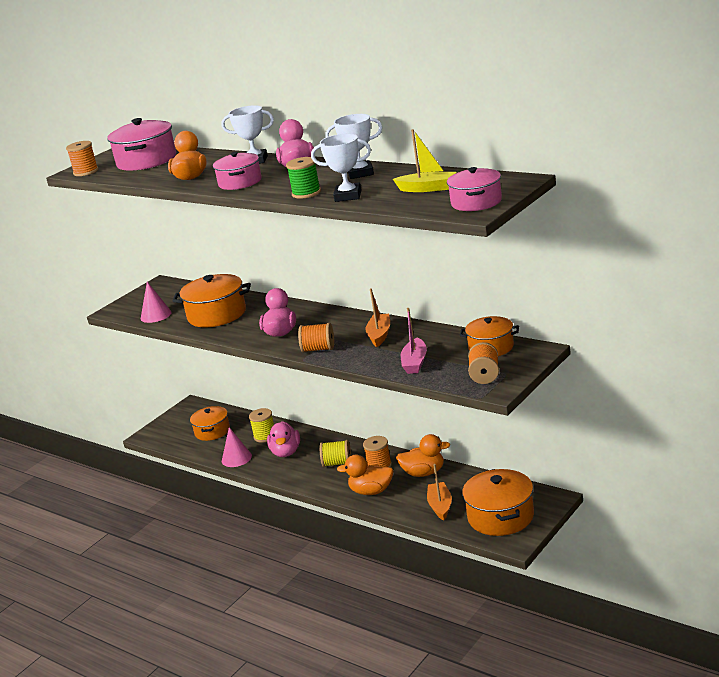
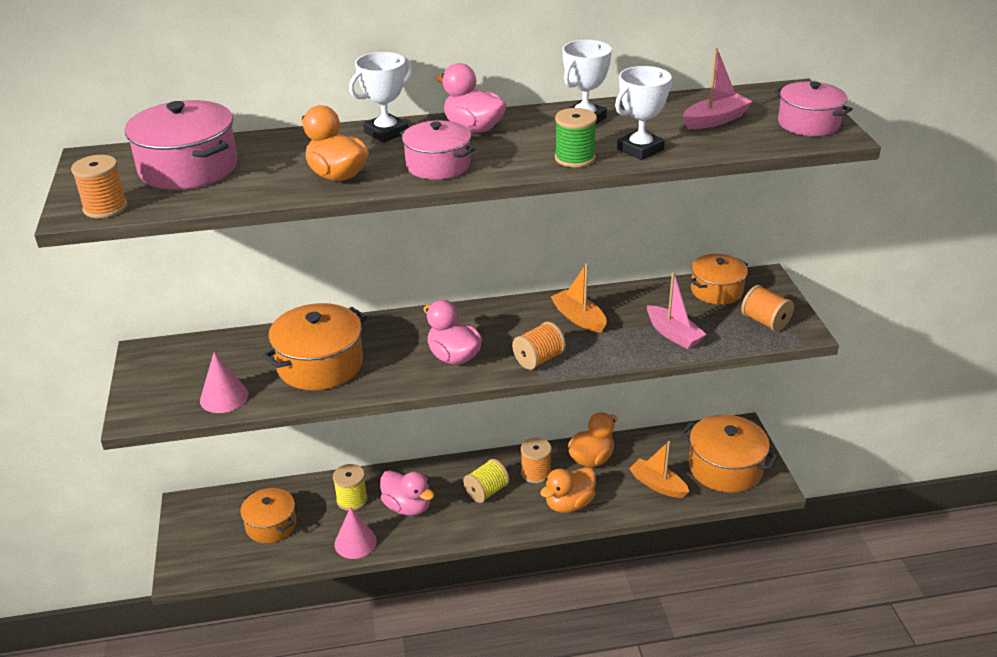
camera: 50 degrees left, 10 degrees up
yellow boat [393,129,456,192] -> pink boat [683,48,753,129]

